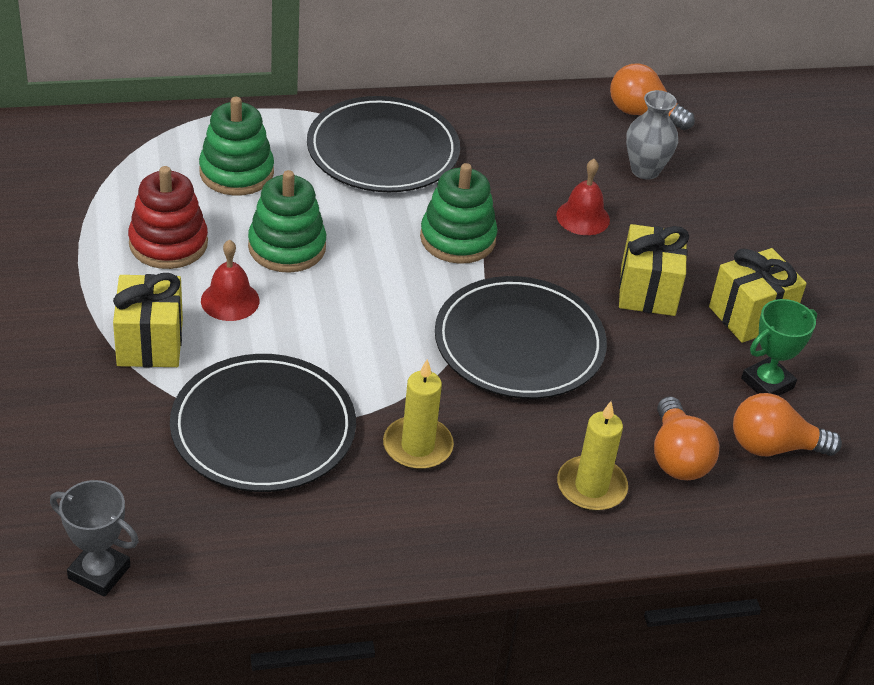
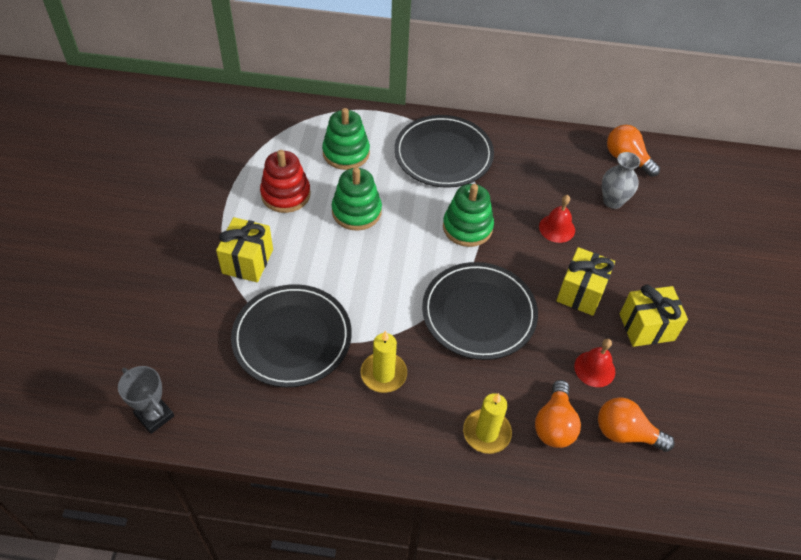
camera: 20 degrees right, 10 degrees up
red bell [201,240,260,321] -> red bell moved to [574,339,615,387]
green trophy [741,299,817,396] -> none

